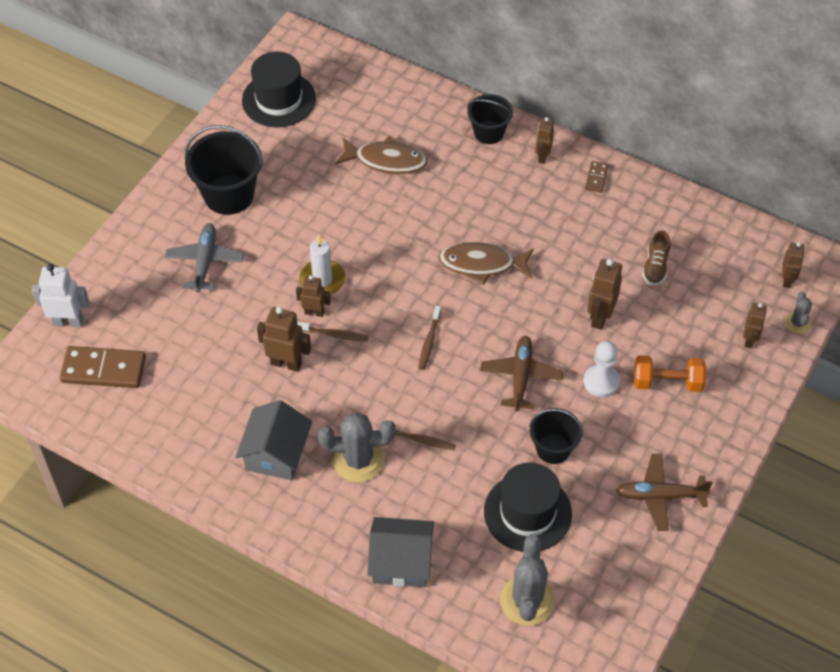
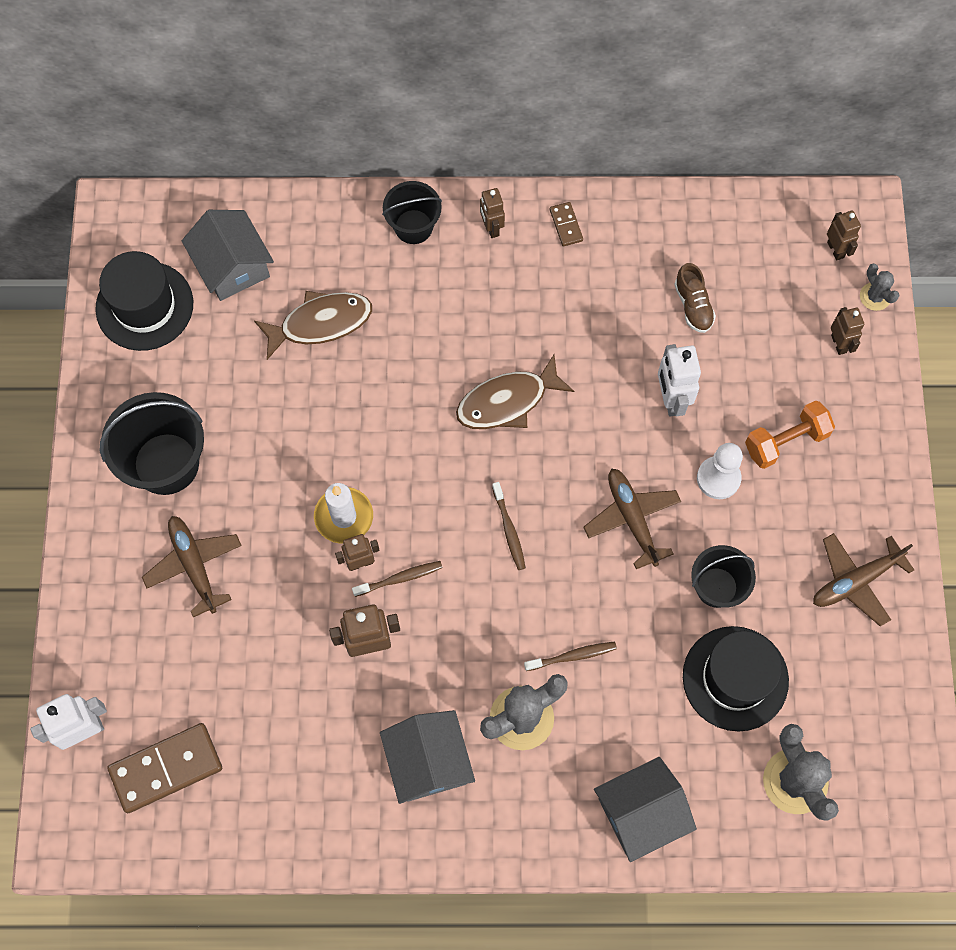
camera: 30 degrees left, 15 degrees up
grey plane [165,223,244,293] -> brown plane [142,516,242,617]
brown robot [587,259,622,330] -> white robot [658,344,701,417]
none -> grey house [182,210,274,301]

